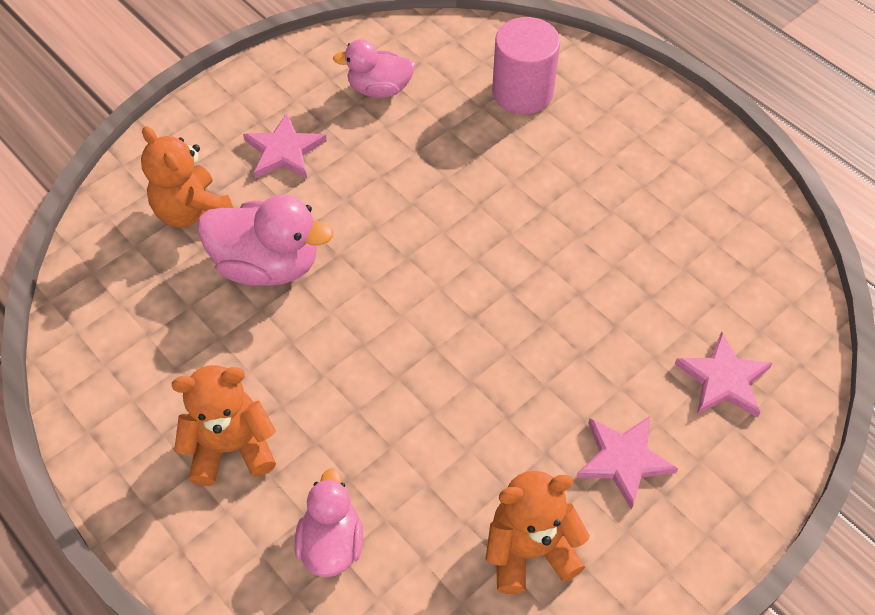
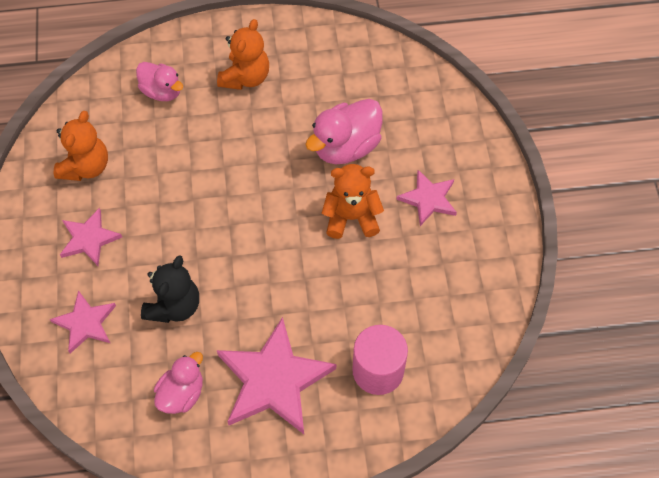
camera: 125 degrees right, 5 degrees up
orange teddy bear [141,126,233,228] -> orange teddy bear moved to [322,164,384,239]
pink duck [333,39,415,98] -> pink duck moved to [154,352,203,414]
none -> black teddy bear [141,255,199,323]
none -> pink star [217,317,336,434]

